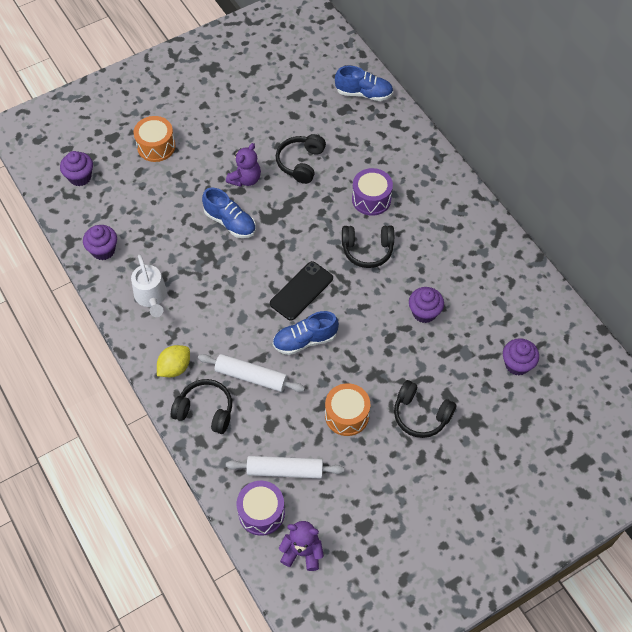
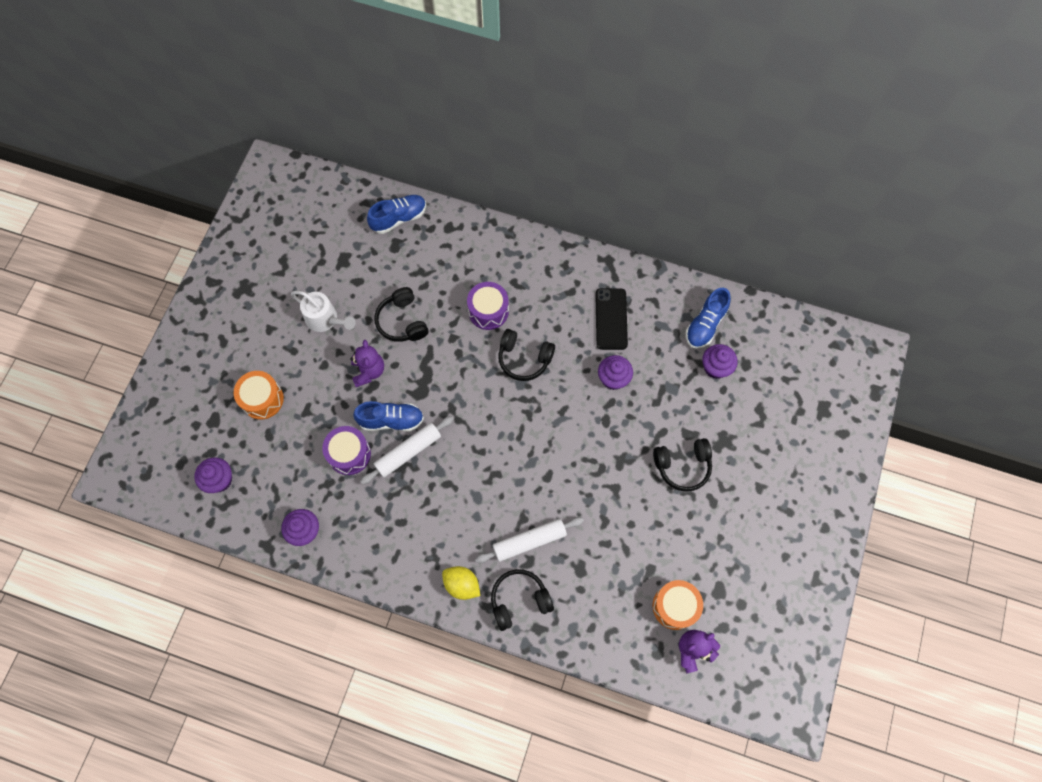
camera: 40 degrees left, 10 degrees up
white watering can [131,255,167,317] -> white watering can moved to [291,291,356,332]
yellow lemon [157,345,190,377] -> yellow lemon turned 60 degrees counterclockwise [442,566,480,600]
white rolling pin [226,456,344,479] -> white rolling pin moved to [360,416,454,485]
purple drum [237,481,285,536] -> purple drum moved to [322,426,371,475]
black phone [270,261,333,321] -> black phone moved to [595,288,628,350]
blue shoe [273,311,339,355] -> blue shoe moved to [686,288,731,348]
orange drum [325,383,370,436] -> orange drum moved to [653,580,703,630]
black headphones [342,226,394,268] -> black headphones turned 60 degrees clockwise [498,329,555,381]

